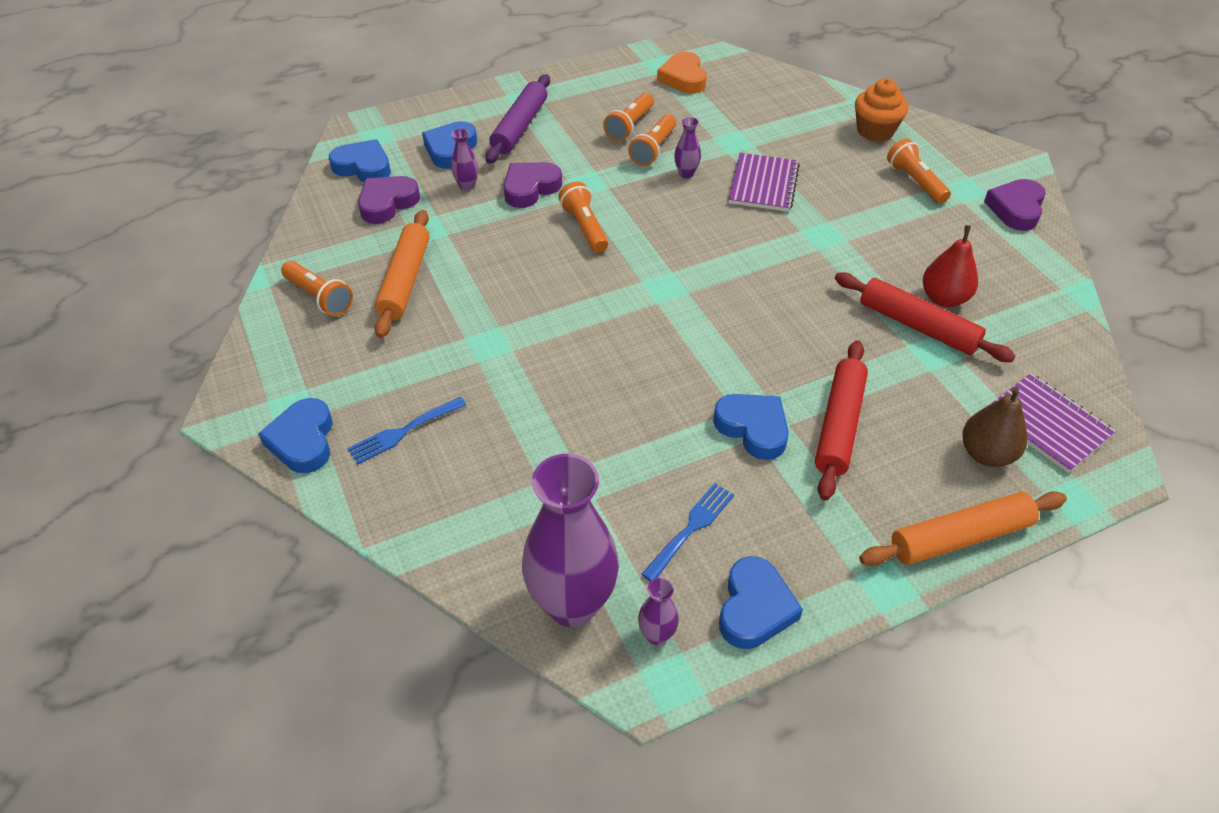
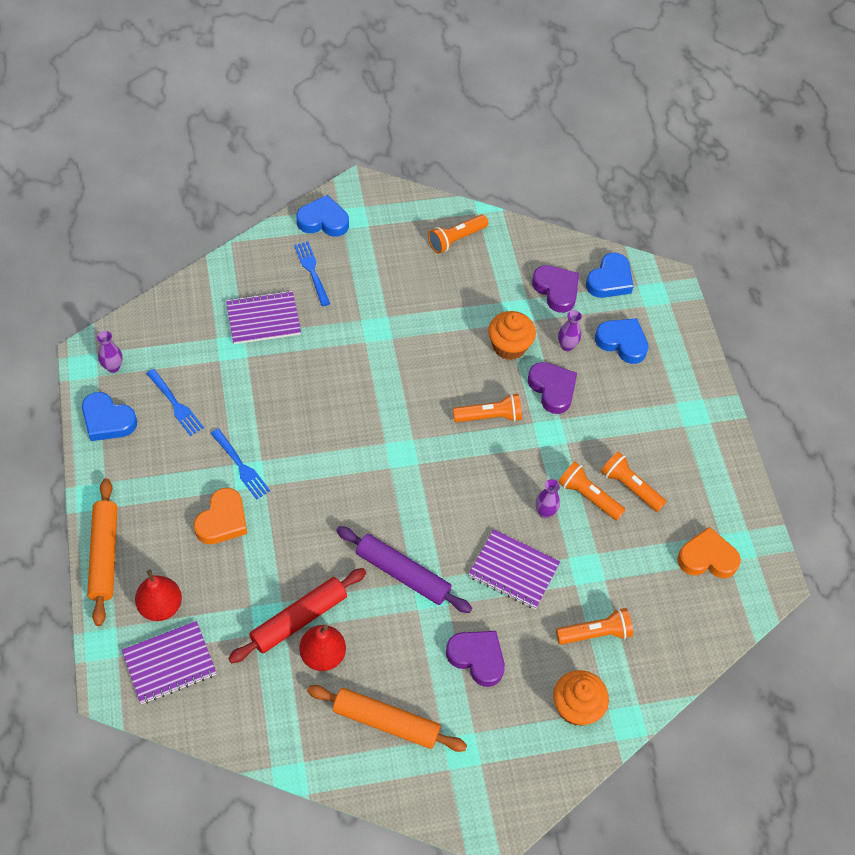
camera: 100 degrees right, 10 degrees up
orange rolling pin [374,210,430,338] -> orange rolling pin moved to [307,685,467,752]
purple rolling pin [485,74,550,164] -> purple rolling pin moved to [336,526,472,613]
purple vase [522,454,619,627] -> none
blue heart [713,394,789,460] -> blue fork [210,429,270,500]
red rolling pin [815,340,868,501] -> orange heart [194,488,247,544]
orange flashlight [887,138,951,204] -> orange flashlight moved to [556,608,633,645]
brown pear [963,386,1027,467] -> red pear [135,570,182,621]
purple heart [984,179,1046,231] -> purple heart moved to [446,631,505,687]
none -> purple notebook [226,290,301,344]
none -> orange cupcake [488,311,536,360]

